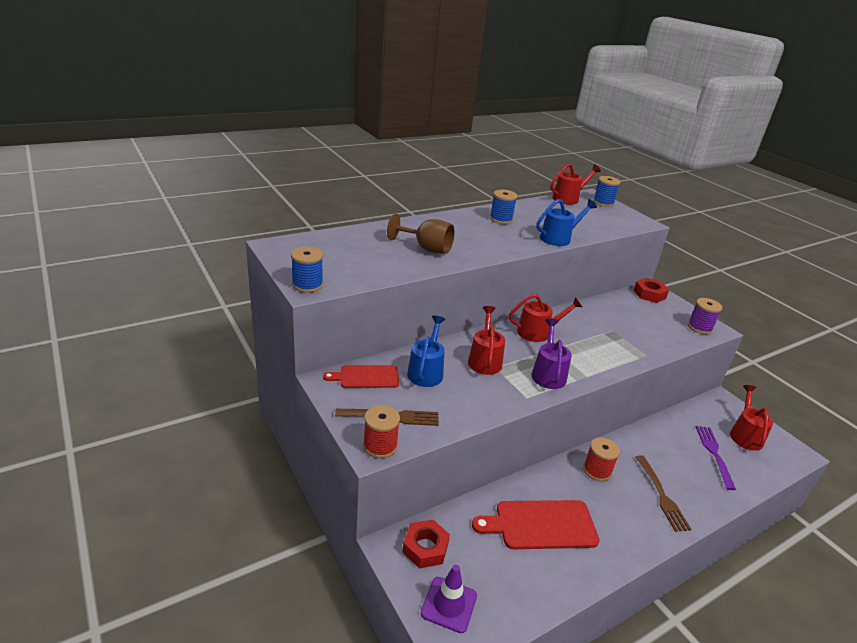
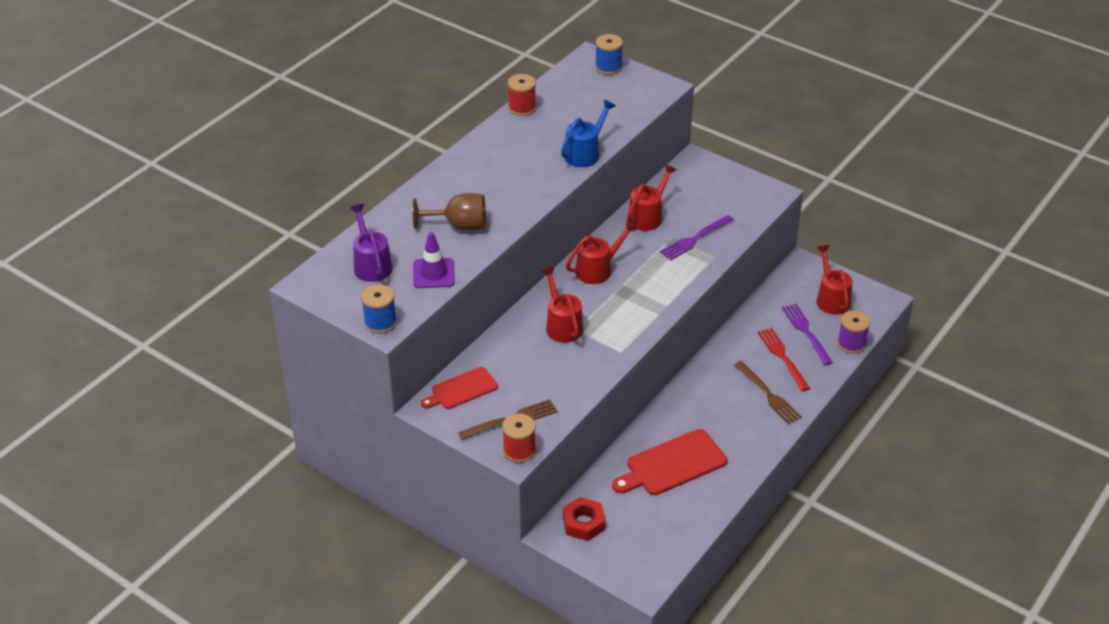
camera: 20 degrees left, 10 degrees up
blue watering can [407,316,445,387] -> none
purple traffic cone [421,565,477,633] -> purple traffic cone moved to [413,232,455,288]
blue spool [490,190,517,224] -> none
purple watering can [532,319,572,389] -> purple watering can moved to [350,204,393,282]
red watering can [550,163,601,205] -> red watering can moved to [627,164,676,231]
red spool [583,437,620,481] -> red spool moved to [508,74,536,116]
red nut [634,278,669,303] -> none
purple spool [688,298,722,334] -> purple spool moved to [837,311,870,354]
none -> purple fork [660,215,734,260]
none -> red fork [757,328,810,391]

